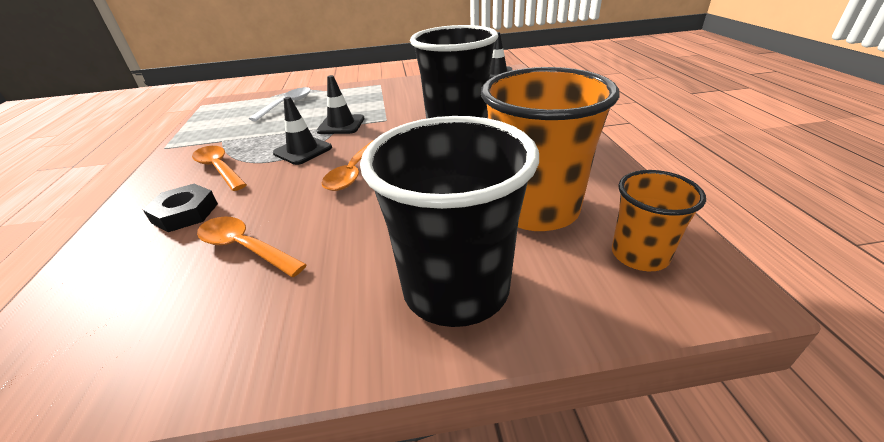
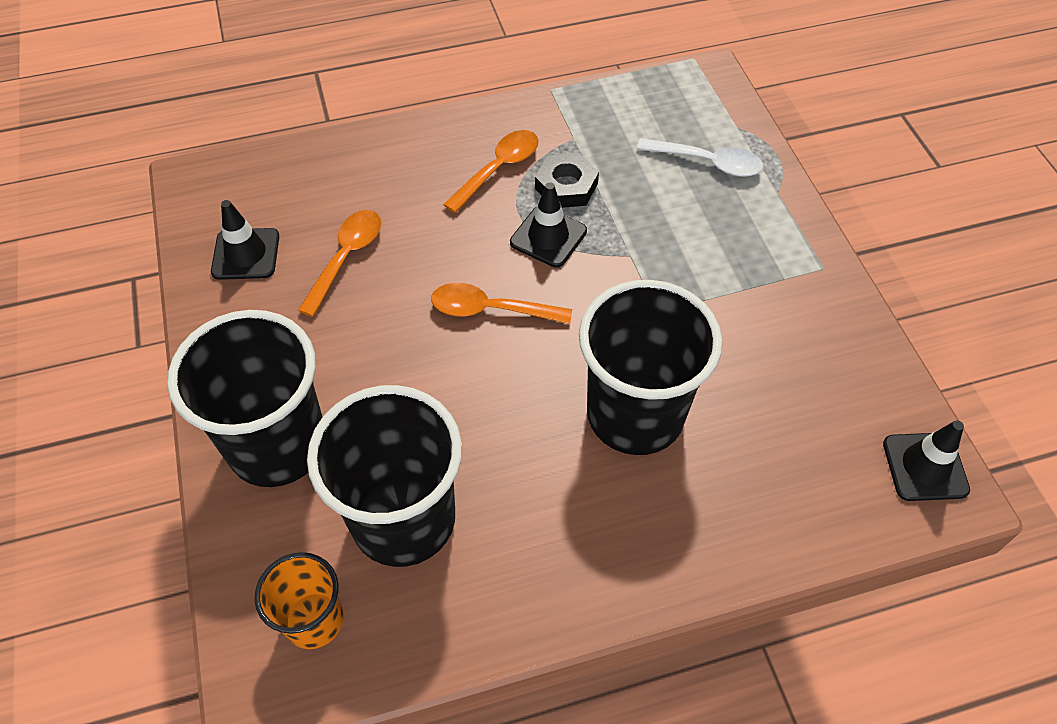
camera: 80 degrees right, 20 degrees up
black nut [143,184,218,232] -> black nut moved to [535,153,599,208]
black traffic cone [316,75,365,134] -> black traffic cone moved to [211,200,279,280]
orange cup [481,67,619,231] -> black cup [307,385,462,567]

